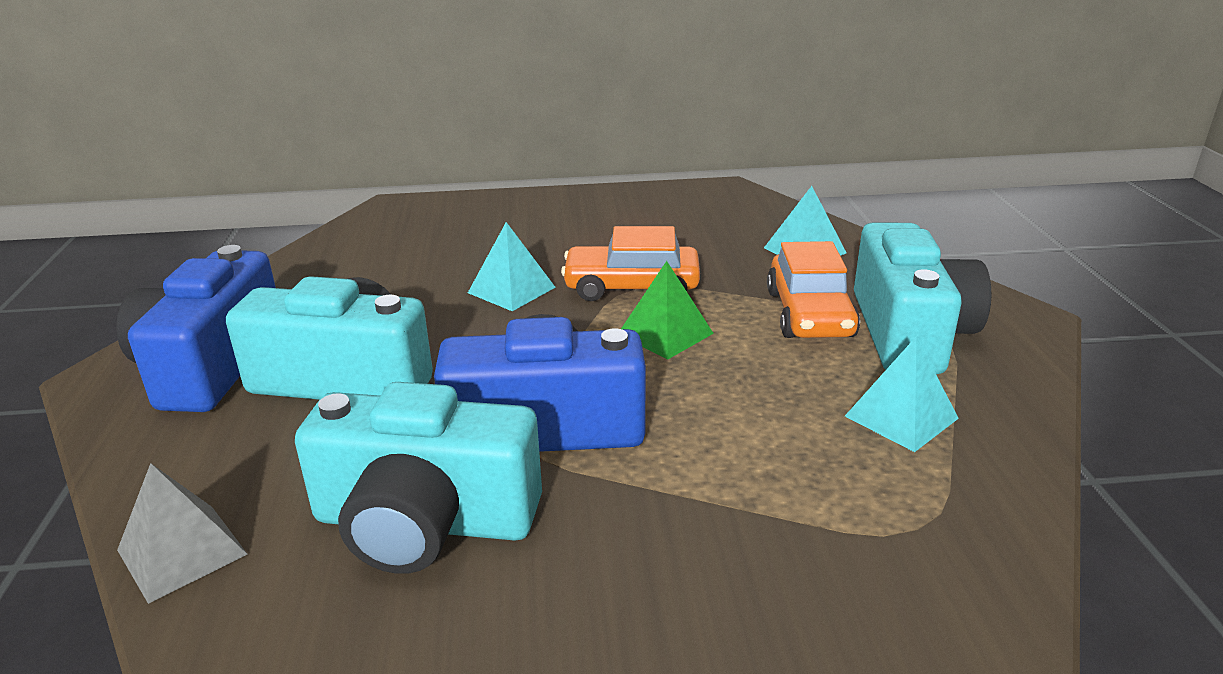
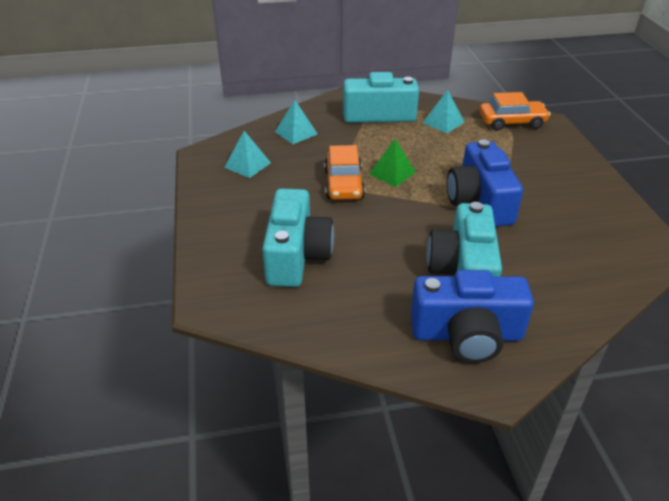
camera: 95 degrees left, 10 degrees up
grey pyramid [117,463,248,604] -> none
turquoise camera [295,382,542,574] -> turquoise camera moved to [262,188,334,287]
turquoise pyramid [468,222,556,311] -> turquoise pyramid moved to [224,131,271,178]
orange car [767,241,860,338] -> orange car moved to [480,92,550,131]

